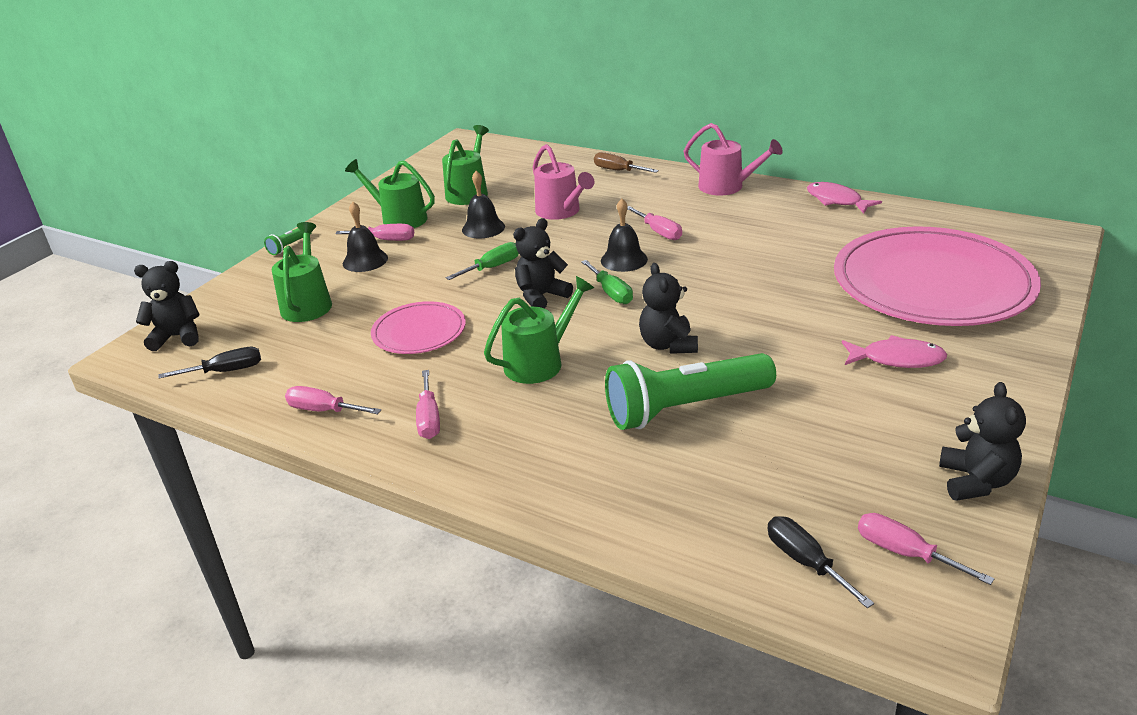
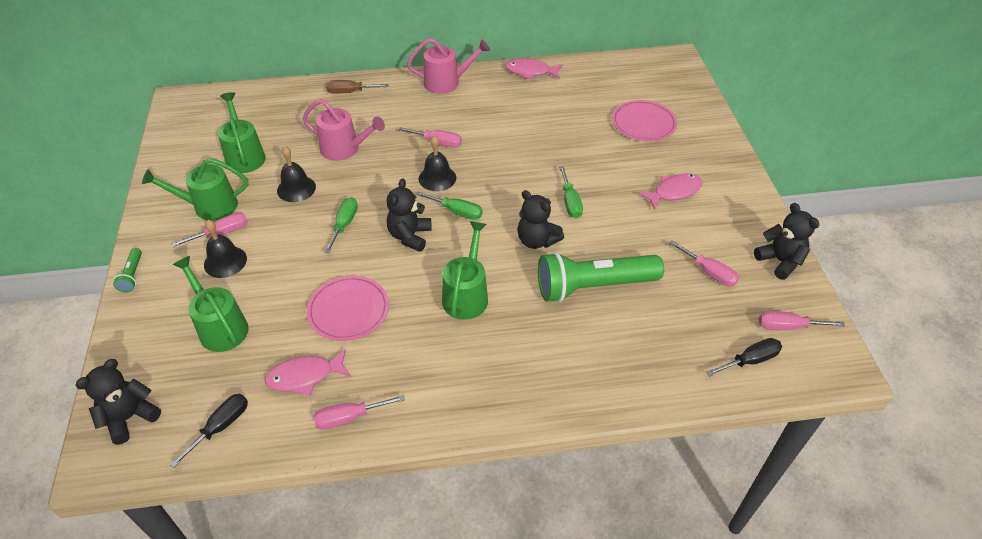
camera: 40 degrees left, 15 degrees up
pink screwdriver [416,370,440,439] -> pink screwdriver moved to [669,240,739,286]
green flashlight [605,353,776,430] -> green flashlight turned 45 degrees clockwise [538,252,664,302]
black screwdriver [768,516,874,608] -> black screwdriver turned 135 degrees clockwise [706,338,782,377]
pink plate [834,226,1041,326] -> pink plate [612,100,677,141], size x0.48
none -> pink fish [264,349,351,395]
none -> green screwdriver [559,166,583,218]

